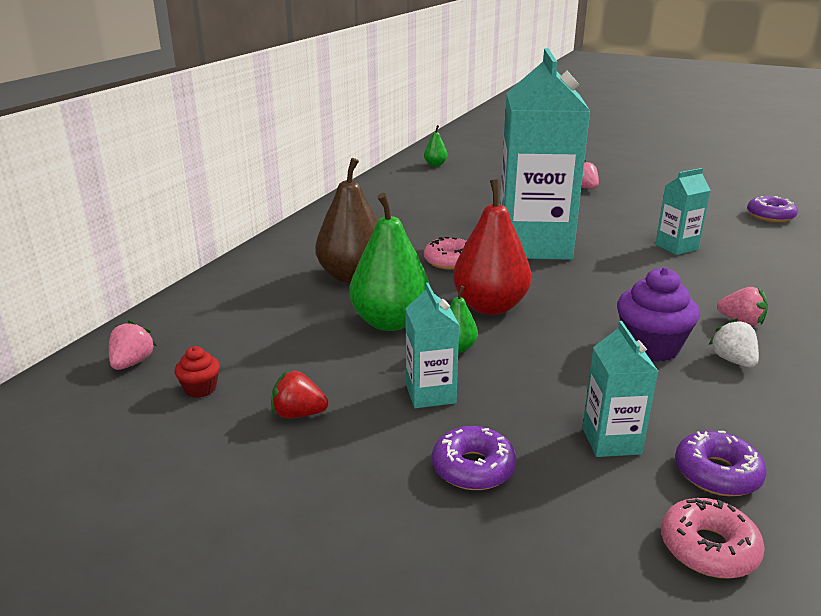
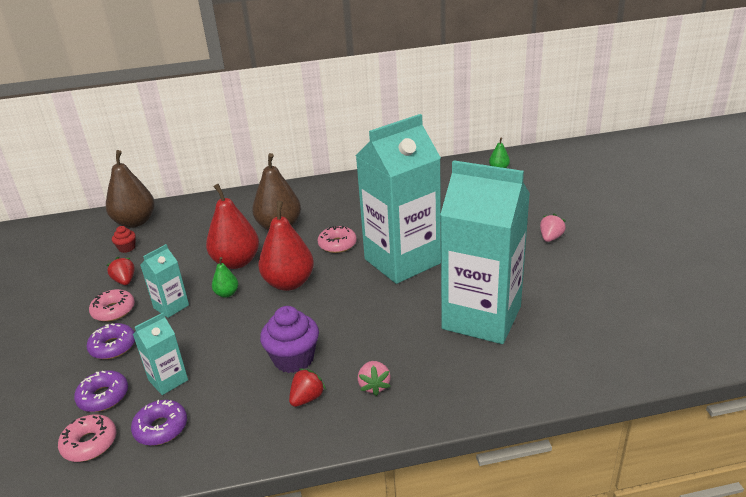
camera: 55 degrees right, 5 degrees up
pink strawberry [109,320,157,370] -> brown pear [106,150,155,228]
green pear [350,193,430,331] -> red pear [206,184,259,269]
turquoise carton [655,168,711,255] -> turquoise carton [440,160,530,344], size x2.31
white strawberry [709,318,759,367] -> red strawberry [289,368,326,407]
purple donut [747,196,798,222] -> purple donut moved to [74,370,128,412]
none -> pink donut [89,289,135,322]

